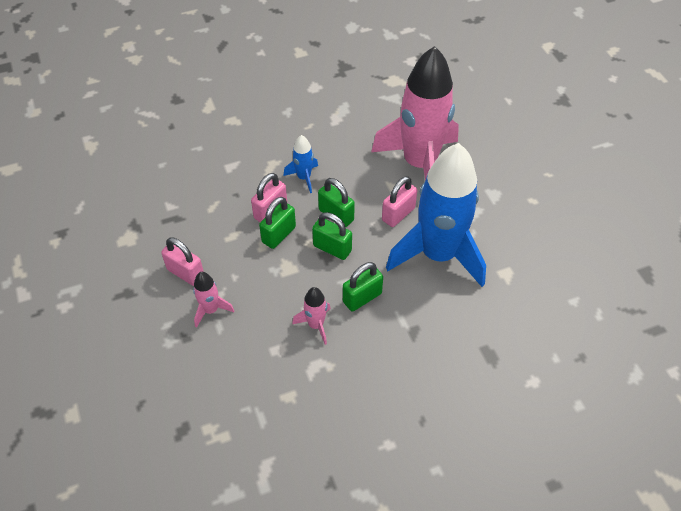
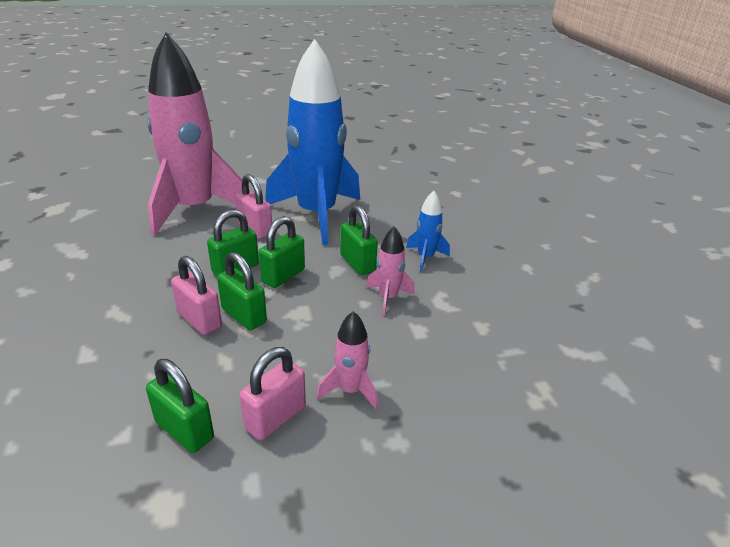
camera: 85 degrees left, 20 degrees down
blue rocket [283,135,318,193] -> blue rocket moved to [406,191,450,272]
none -> green padlock [146,359,214,453]

